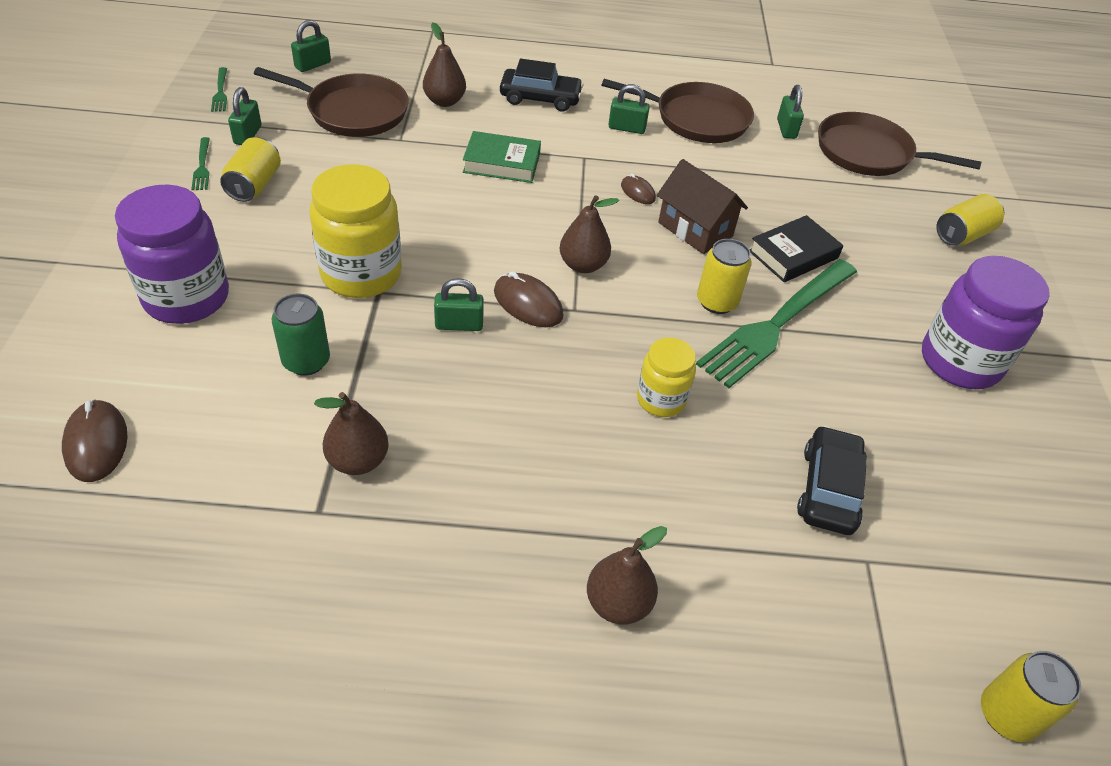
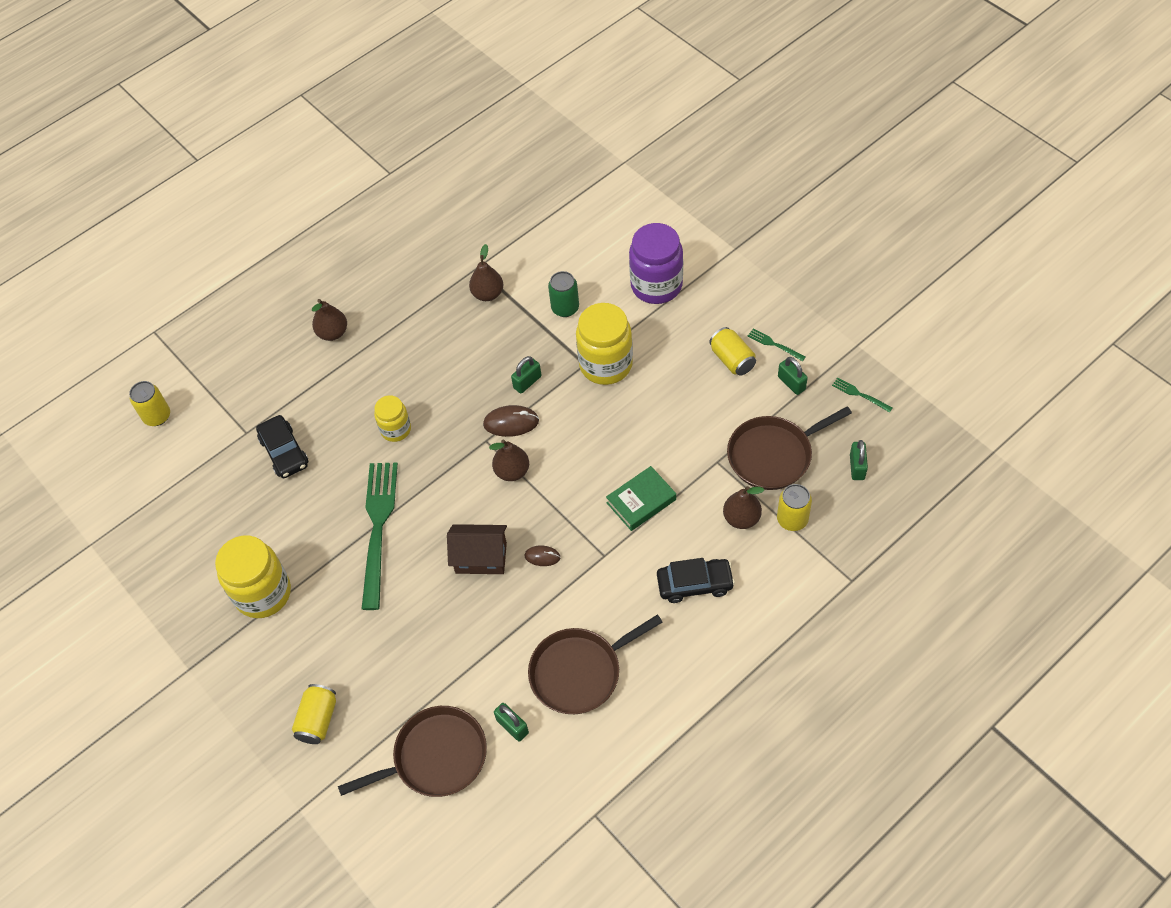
camera: 145 degrees right, 10 degrees up
brown mouse [62,399,128,482] -> none
black car [500,59,584,112] -> black car turned 150 degrees counterclockwise [657,558,735,603]
green padlock [608,84,650,134] -> none
yellow can [697,239,752,314] -> yellow can moved to [777,484,812,531]
black book [750,215,843,282] -> none
purple jar [922,256,1050,389] -> yellow jar [215,536,291,618]

